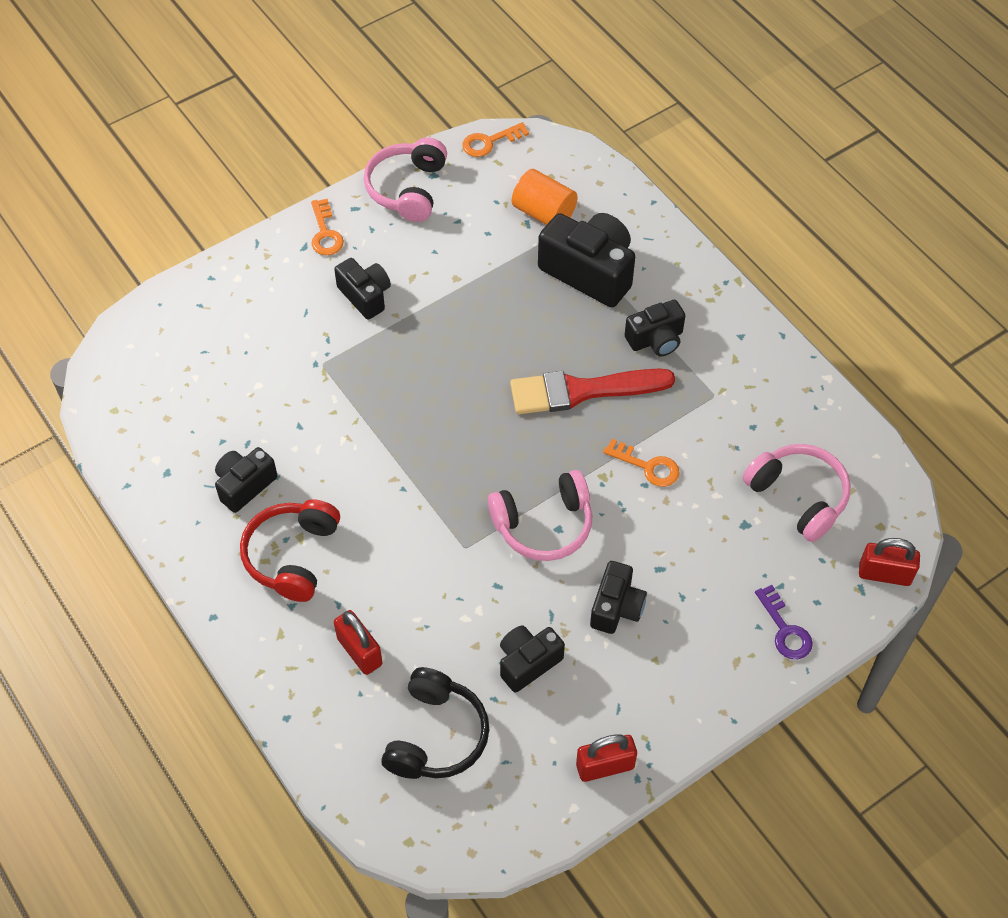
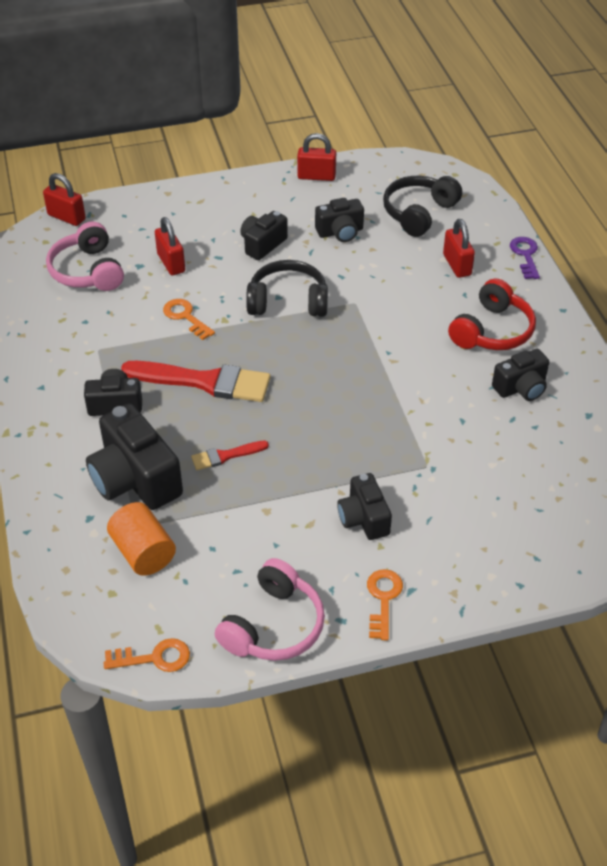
camera: 160 degrees left, 10 degrees down
pink headphones [488,470,592,561] -> black headphones [246,260,328,317]
purple key [755,585,813,659] -> purple key moved to [510,237,540,279]
none -> red padlock [155,217,185,275]
none -> red brush [191,441,269,470]

